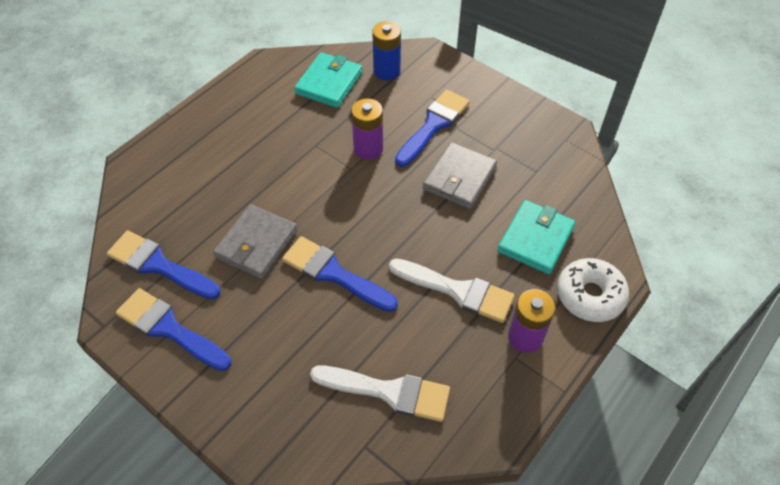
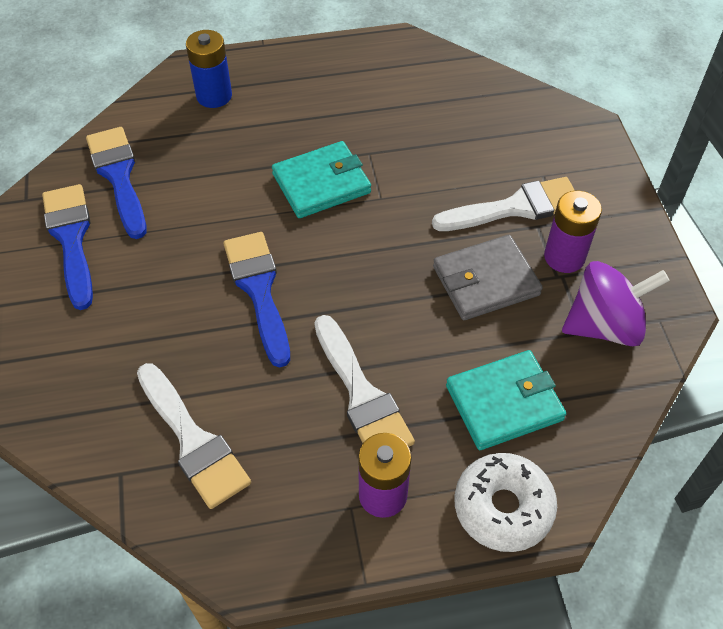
camera: 40 degrees right, 0 degrees up
grey wallet [213,204,297,279] -> none
turquoise wallet [294,52,363,108] -> turquoise wallet moved to [272,141,371,218]
purple battery [351,98,383,160] -> purple battery moved to [544,191,602,273]
blue battery [372,21,401,80] -> blue battery moved to [186,30,232,108]
blue brush [395,90,470,167] -> white brush [432,177,575,231]
none -> purple spinning top [562,261,670,346]

